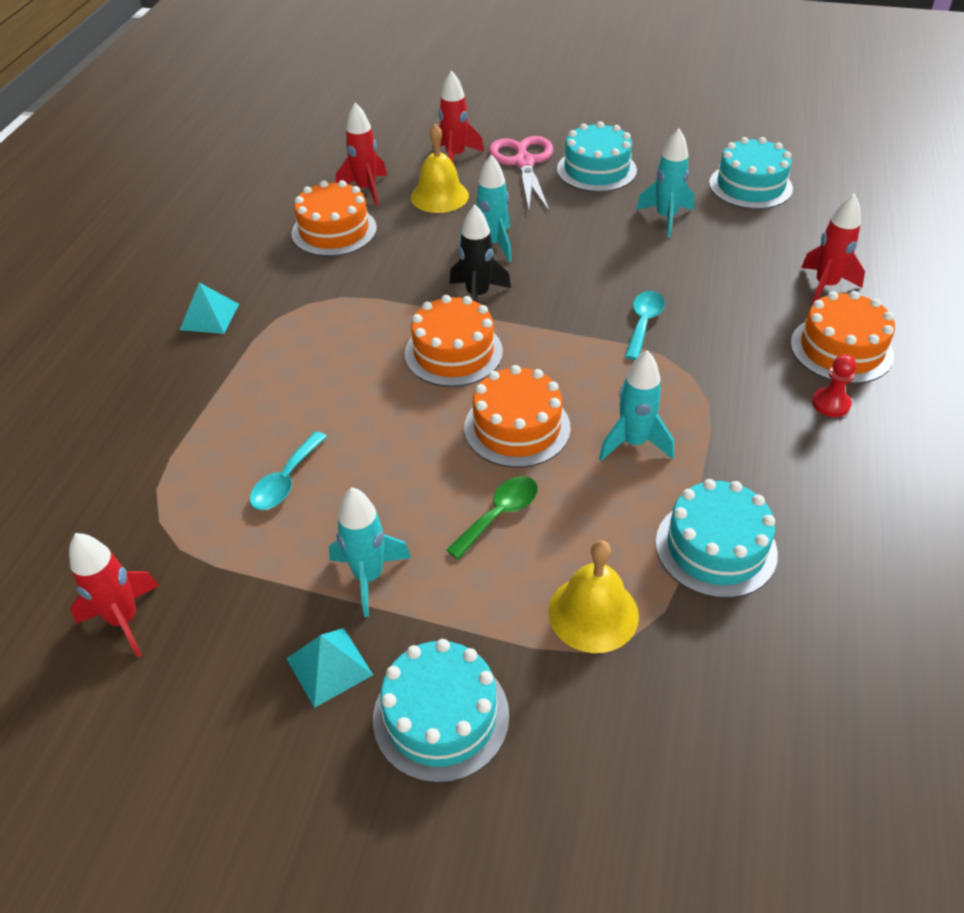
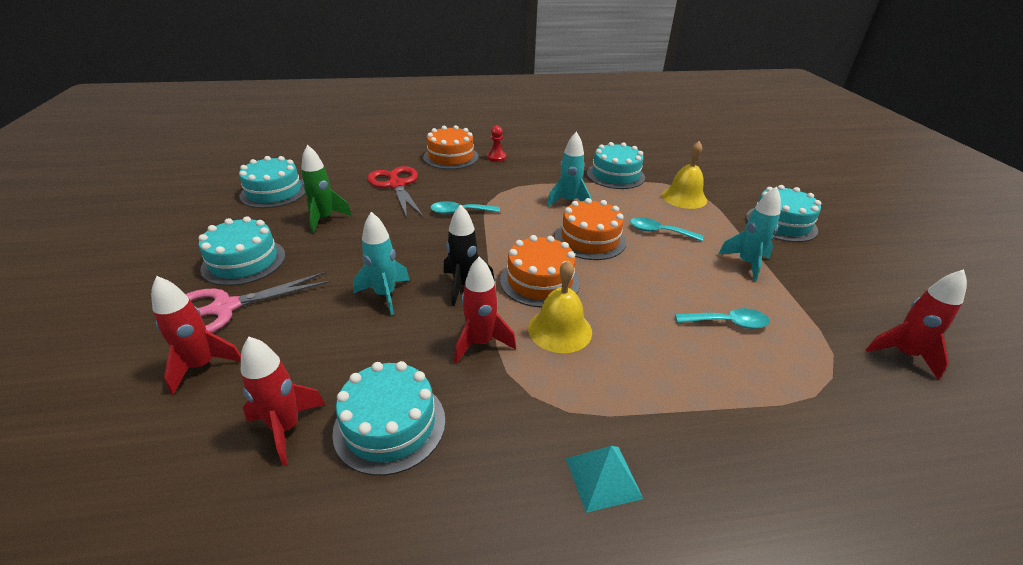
camera: 115 degrees left, 10 degrees down
turquoise pyramid [286,628,373,708] -> none
orange cake [292,180,377,257] -> turquoise cake [332,361,445,476]
yellow bell [411,124,469,213] -> yellow bell moved to [528,260,592,353]
green spoon [446,476,538,560] -> turquoise spoon [630,217,703,241]
turquoise rocket [636,128,694,237] -> green rocket [301,145,352,233]
red rocket [801,193,865,305] -> red rocket moved to [454,256,516,364]
none -> red scissors [367,166,423,218]

